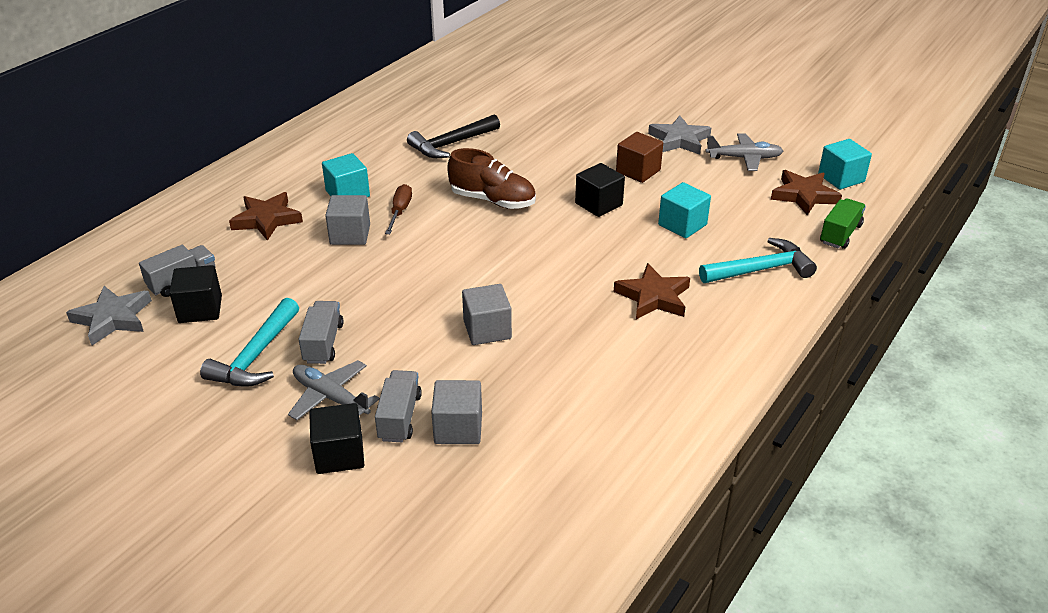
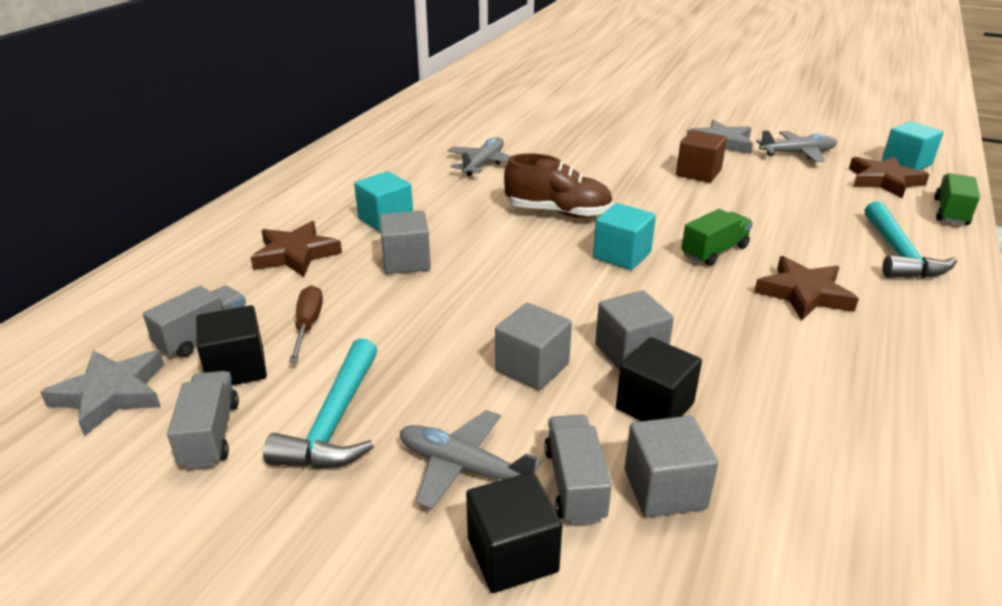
camera: 10 degrees left, 5 degrees down
grey truck [299,301,343,364] -> grey truck moved to [167,371,239,469]
brown screwdriver [385,184,412,234] -> brown screwdriver moved to [289,285,323,363]
black hammer [407,114,500,158] -> grey plane [447,137,511,176]
black cube [575,163,625,217] -> black cube moved to [616,337,702,421]
turquoise cube [658,182,711,238] -> turquoise cube moved to [593,203,656,270]
turquoise hammer [699,238,817,283] -> turquoise hammer turned 120 degrees clockwise [865,201,957,278]
none -> grey cube [495,303,572,390]
none -> green truck [681,209,753,266]

